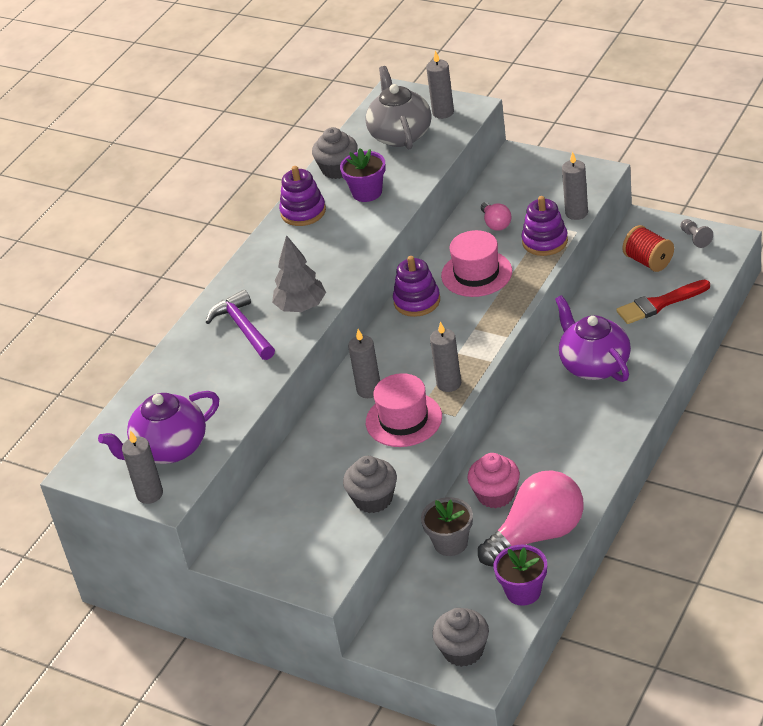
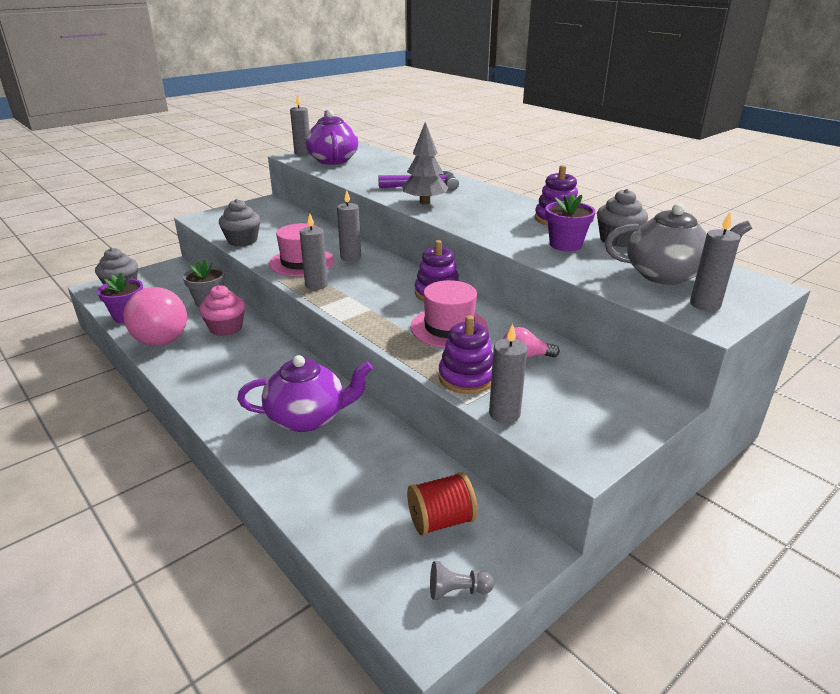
camera: 105 degrees right, 10 degrees down
red brush [616,280,710,324] -> none

